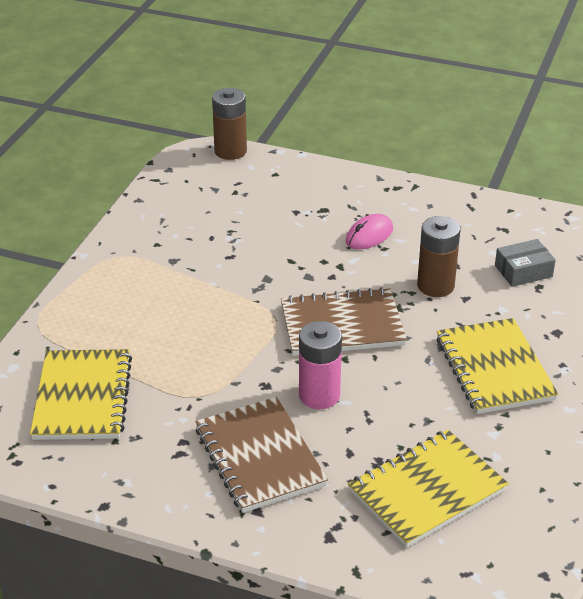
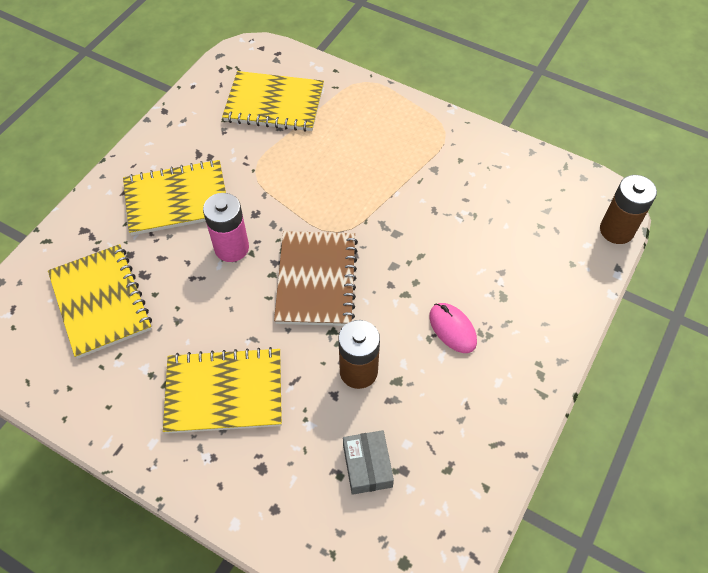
camera: 100 degrees right, 20 degrees up
brown notebook [195,397,328,513] -> yellow notebook [123,159,226,236]

